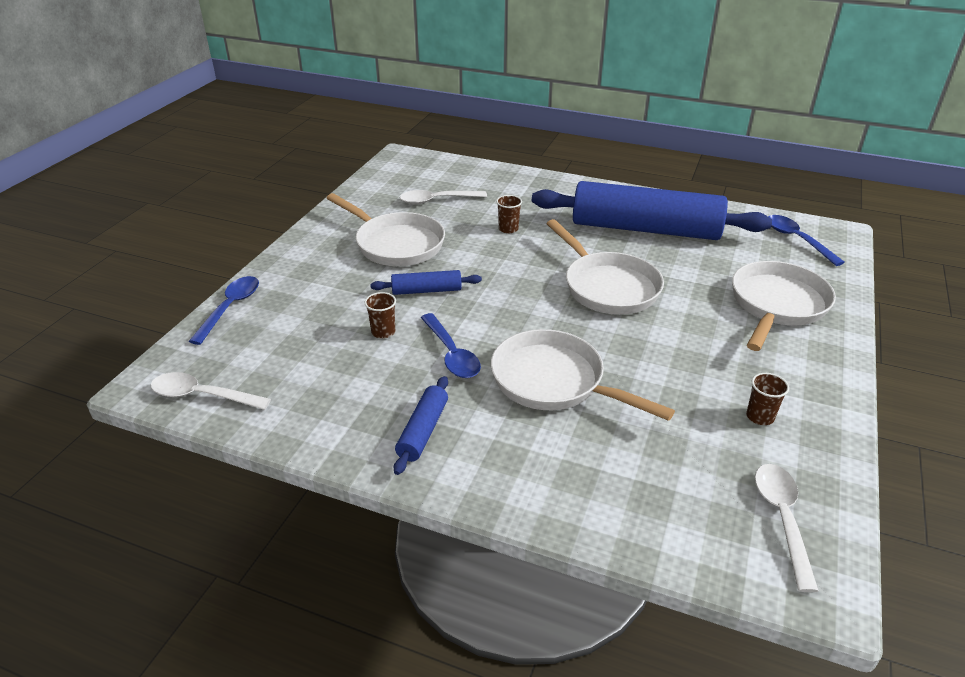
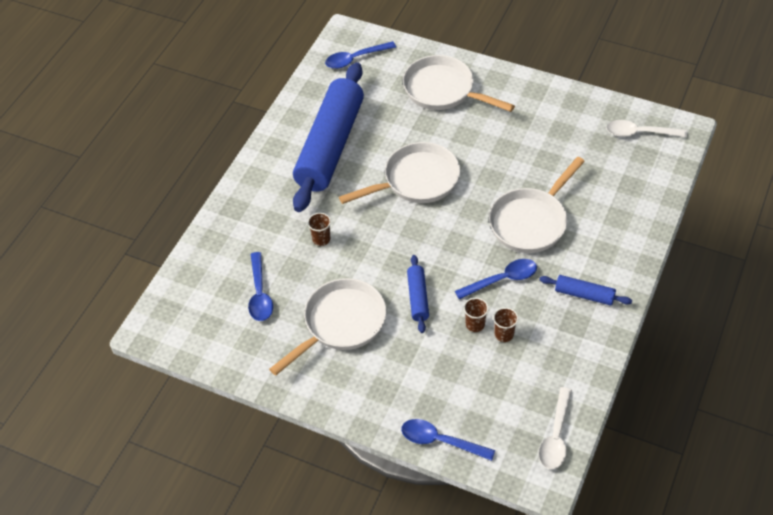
camera: 85 degrees left, 15 degrees up
white spoon [400,190,487,204] -> blue spoon [248,252,273,321]
brown cup [746,373,789,425] -> brown cup moved to [493,307,518,342]

